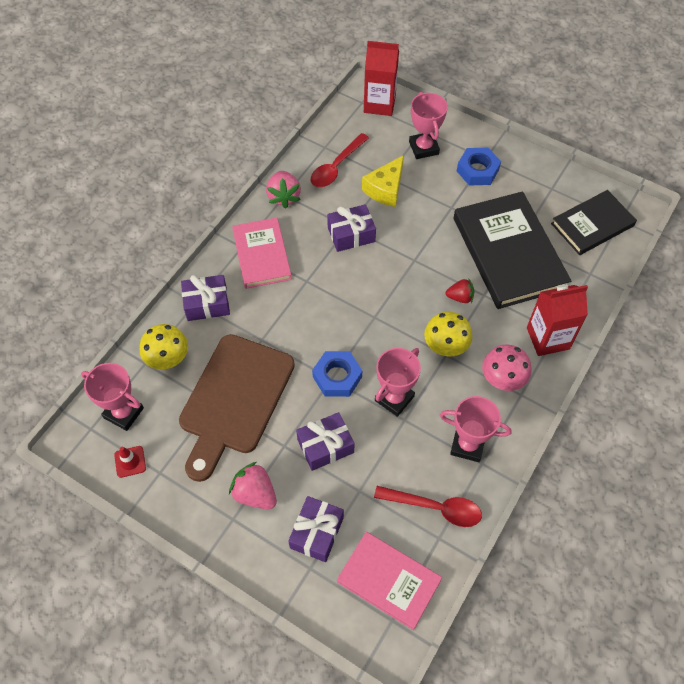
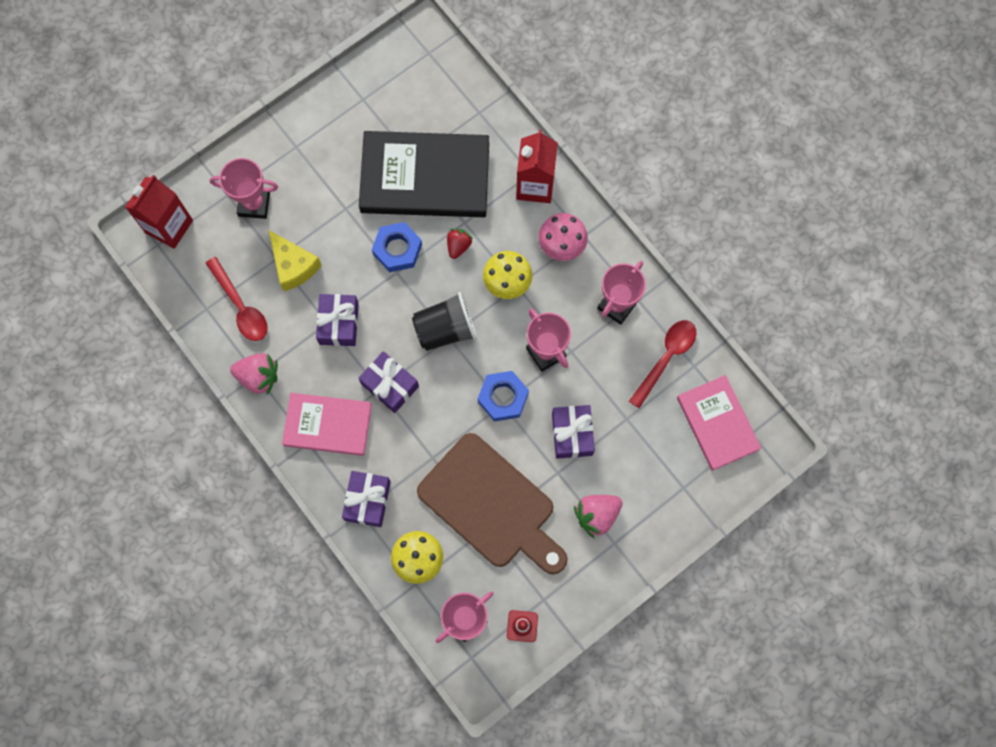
camera: 70 degrees left, 15 degrees up
purple gift [288,496,344,562] -> purple gift moved to [358,351,419,413]
pink book [337,532,442,630] -> pink book turned 75 degrees counterclockwise [677,375,761,471]
blue nut [457,148,501,185] -> blue nut moved to [372,222,422,272]
black book [551,190,637,255] -> none
none -> black cup [412,292,477,351]

